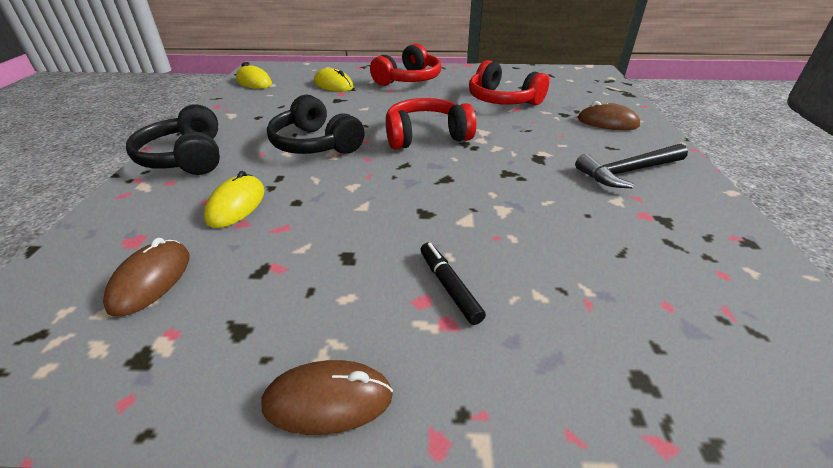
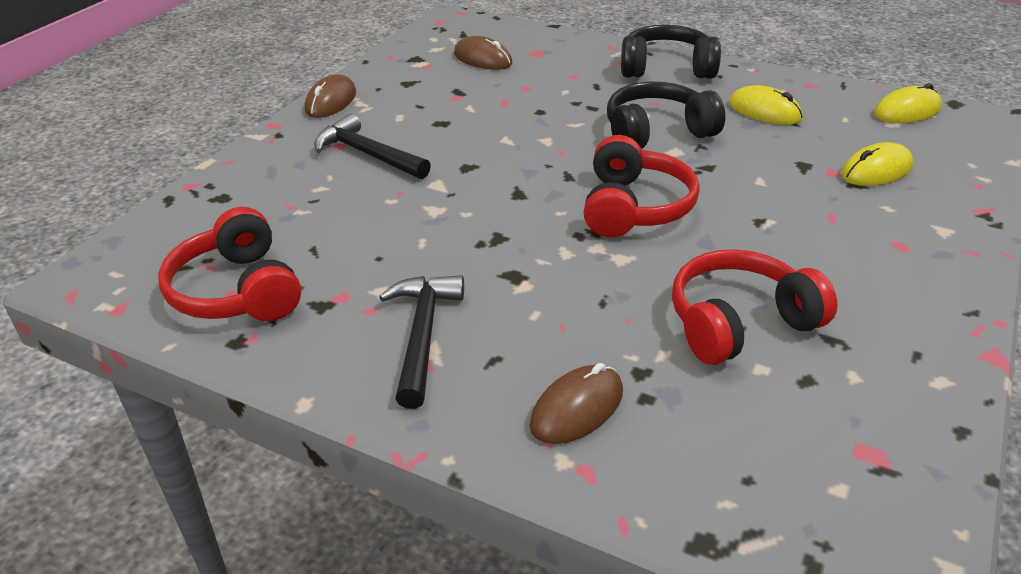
camera: 115 degrees right, 0 degrees up
yellow mouse [204,171,265,228] -> yellow mouse moved to [729,85,803,124]
red headphones [370,44,441,86] -> red headphones moved to [158,207,301,321]
black marker [420,242,486,325] -> black hammer [314,113,431,179]

